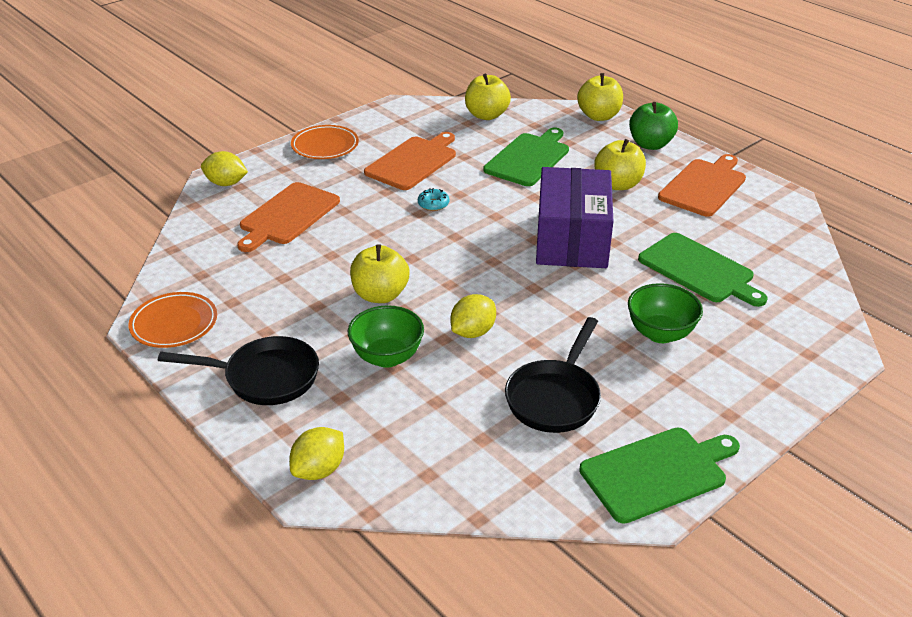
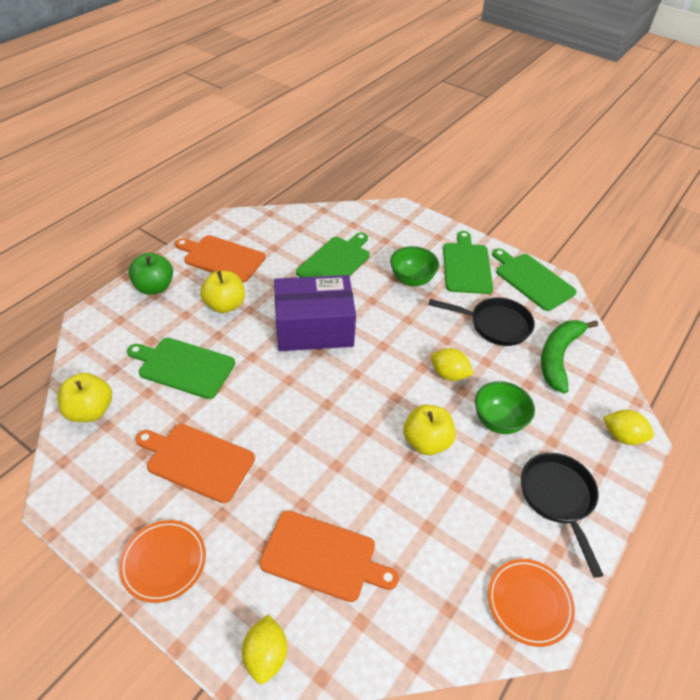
camera: 105 degrees left, 10 degrees up
turquoise donut [418,188,449,211] -> none
yellow apple [577,73,623,121] -> none
none -> green cutting board [443,231,493,294]
none -> green banana [541,320,598,394]

